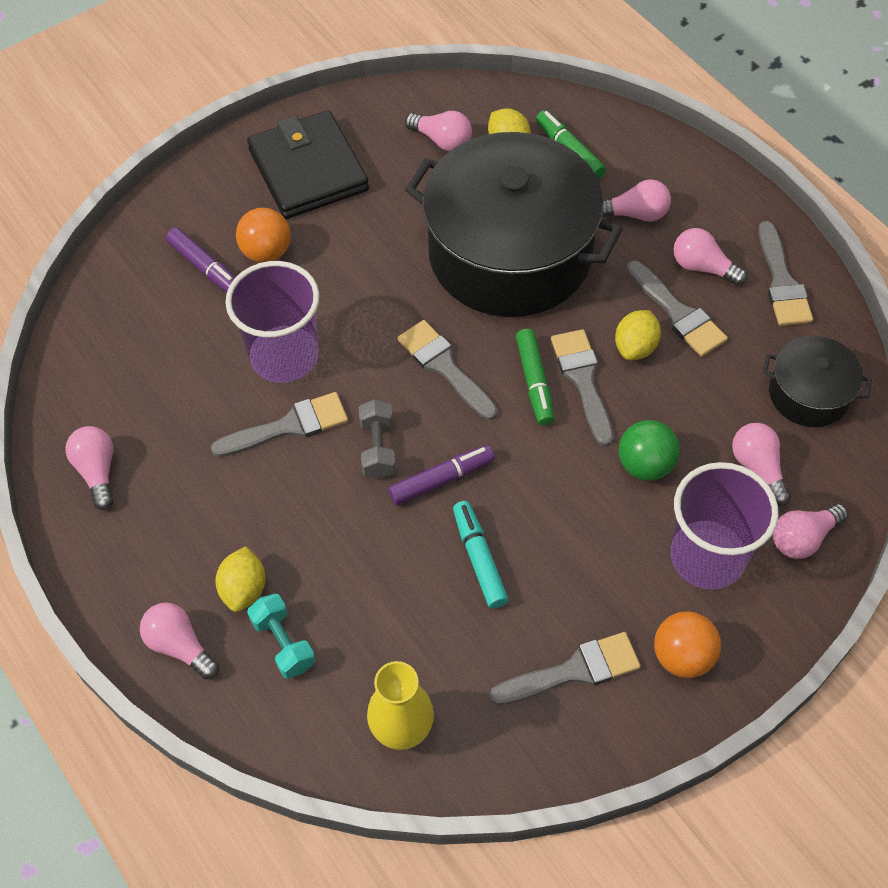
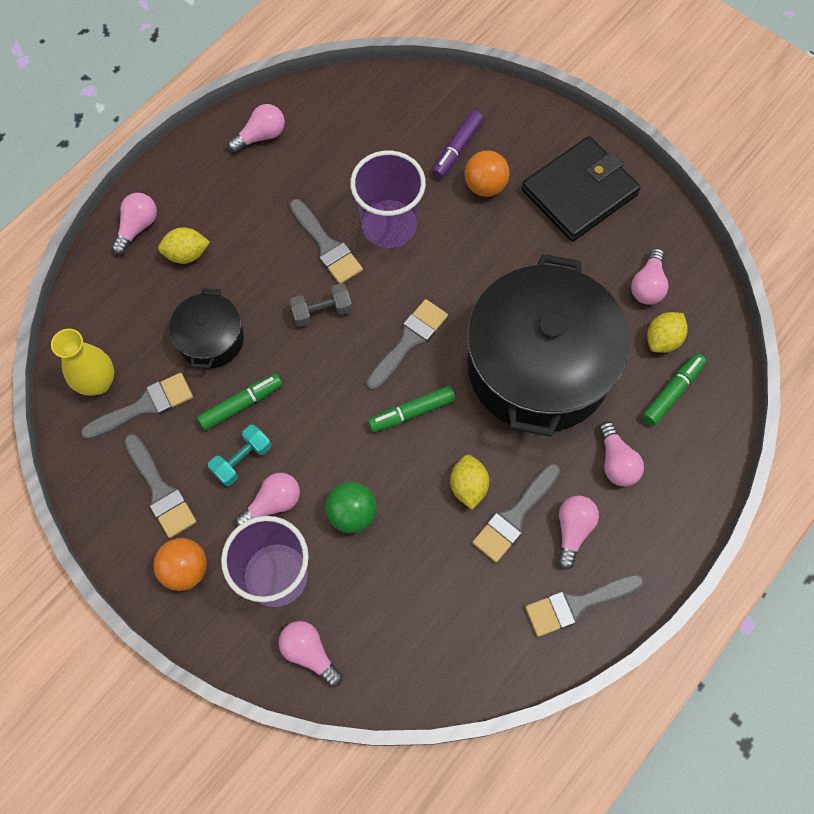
camera: 75 degrees right, 10 degrees up
turquoise dumbbell [247,594,315,679] -> turquoise dumbbell moved to [208,425,271,486]
purple marker [388,445,495,505] -> none
turquoise marker [453,501,508,609] -> green marker [197,374,283,431]
grey brush [551,329,614,447] -> grey brush moved to [81,373,193,440]
yellow lemon [615,310,661,360] -> yellow lemon turned 75 degrees clockwise [450,455,489,509]
pink light bulb [732,423,791,506] -> pink light bulb moved to [235,473,300,527]
black pot [762,336,872,427] -> black pot moved to [169,288,244,368]

